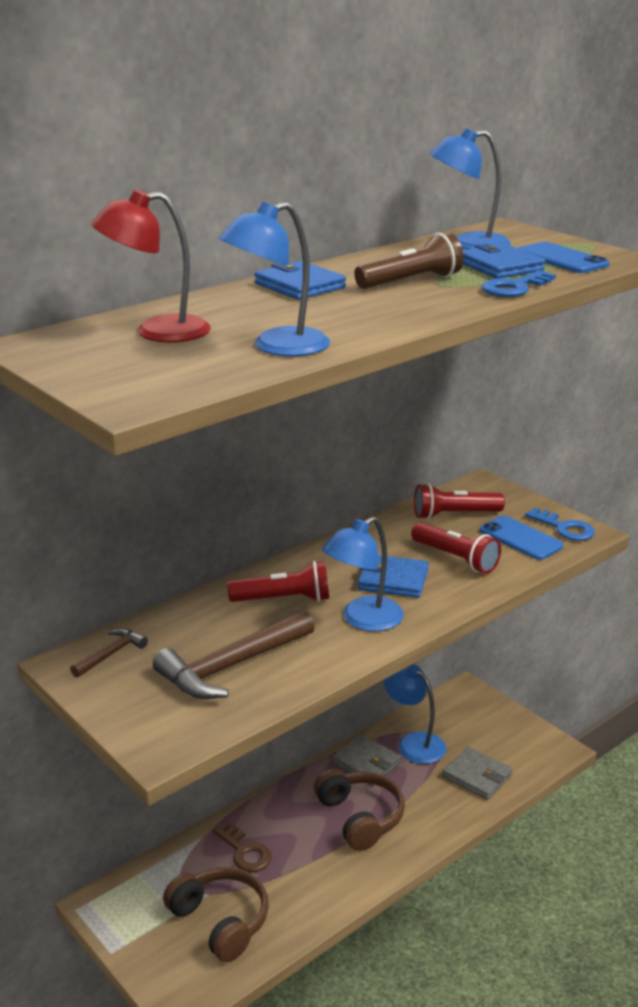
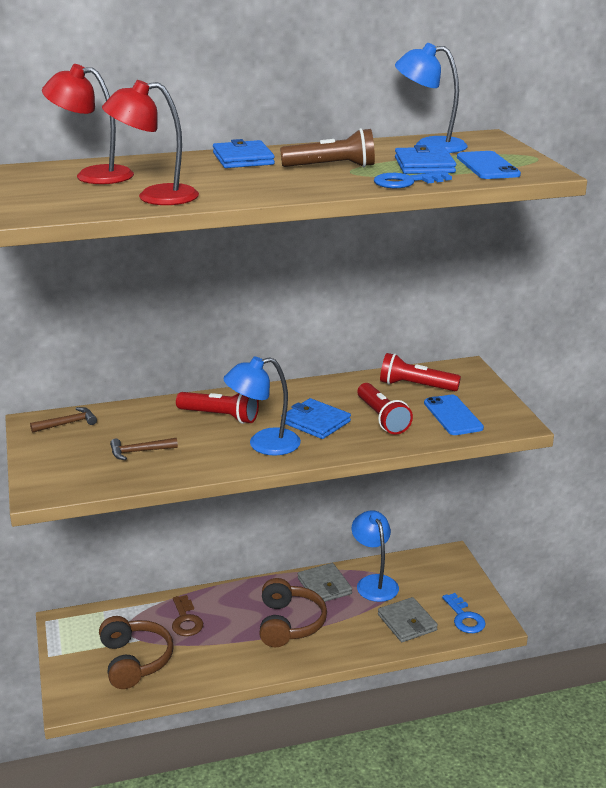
camera: 25 degrees right, 0 degrees up
brown hammer [153,610,315,699] -> brown hammer [110,438,178,460], size x0.50
blue lamp [218,202,330,356] -> red lamp [102,80,199,205]
blue key [525,508,595,541] -> blue key moved to [442,593,486,633]

